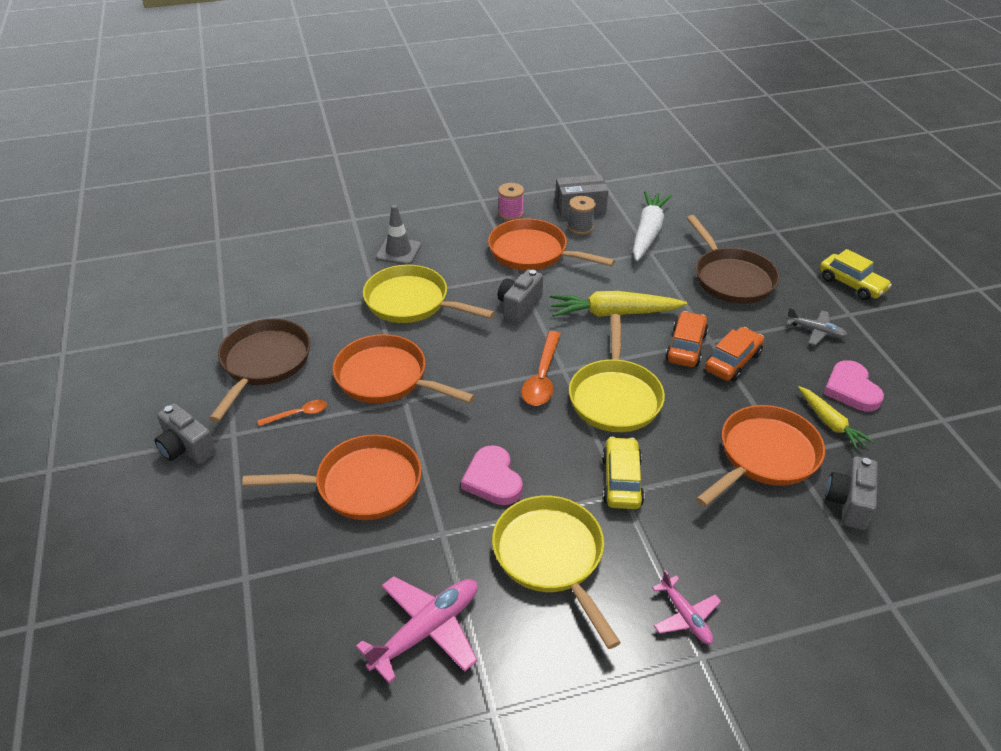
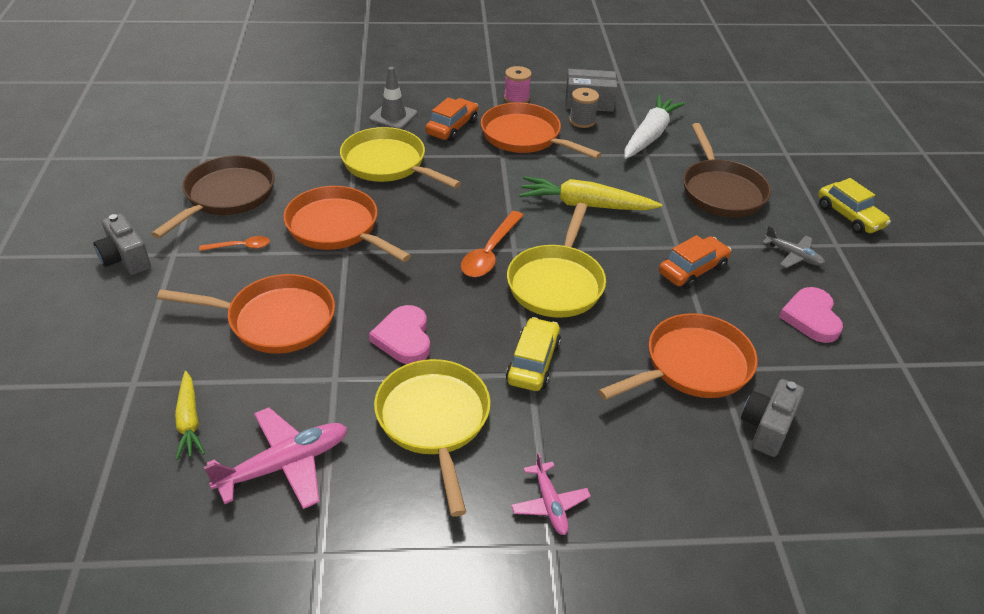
camera: 10 degrees right, 0 degrees up
grey camera [497,269,543,323] -> none
orange car [665,311,708,367] -> orange car moved to [425,97,478,141]
yellow carrot [798,386,874,451] -> yellow carrot moved to [175,371,205,460]

